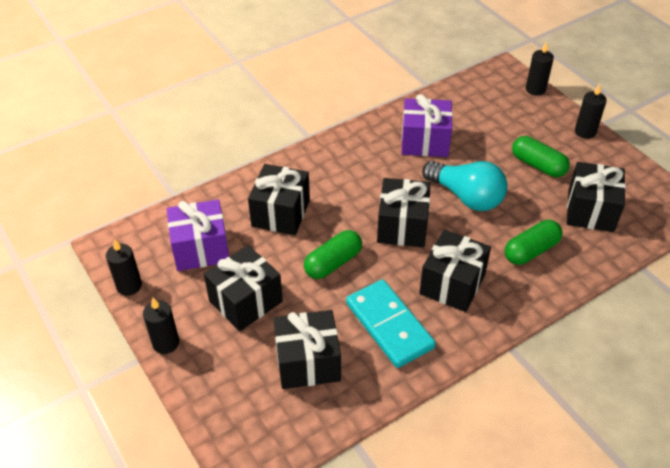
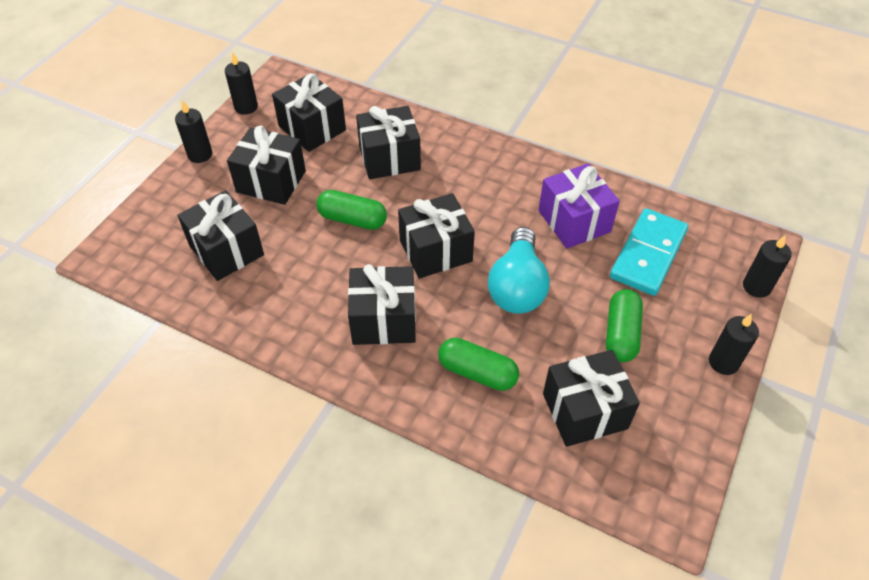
camera: 60 degrees right, 5 degrees up
purple gift [167,199,229,271] -> black gift [272,73,346,152]
turquoise domino [346,279,436,368] -> turquoise domino moved to [610,208,688,296]

